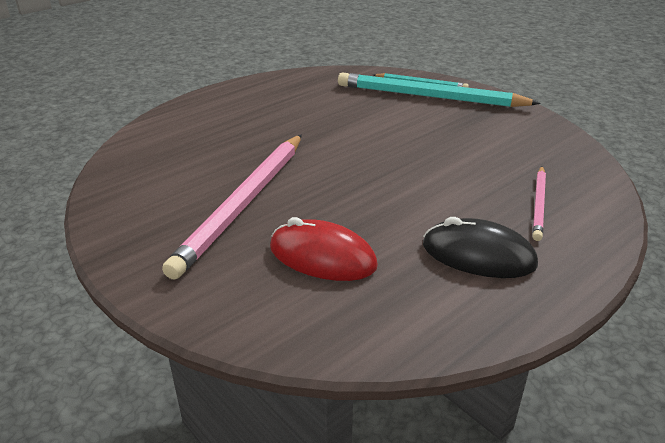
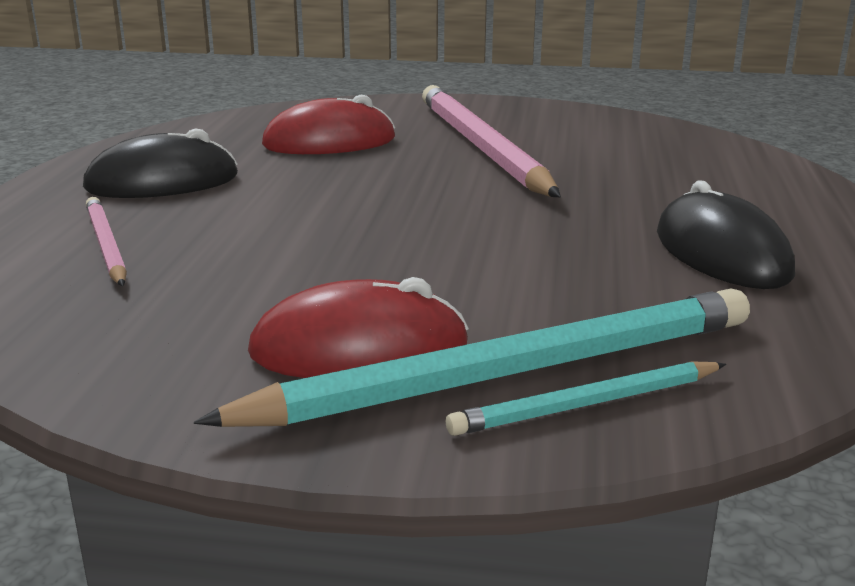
camera: 140 degrees right, 10 degrees down
none -> red mouse [248,277,469,378]
none -> black mouse [657,180,795,289]

